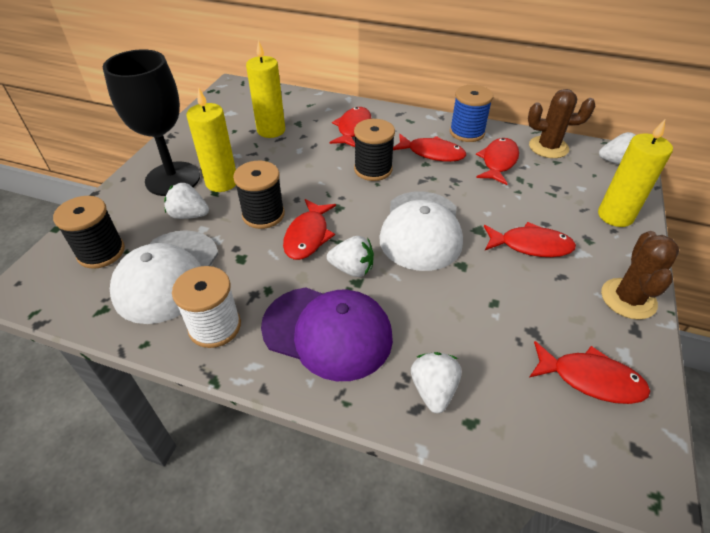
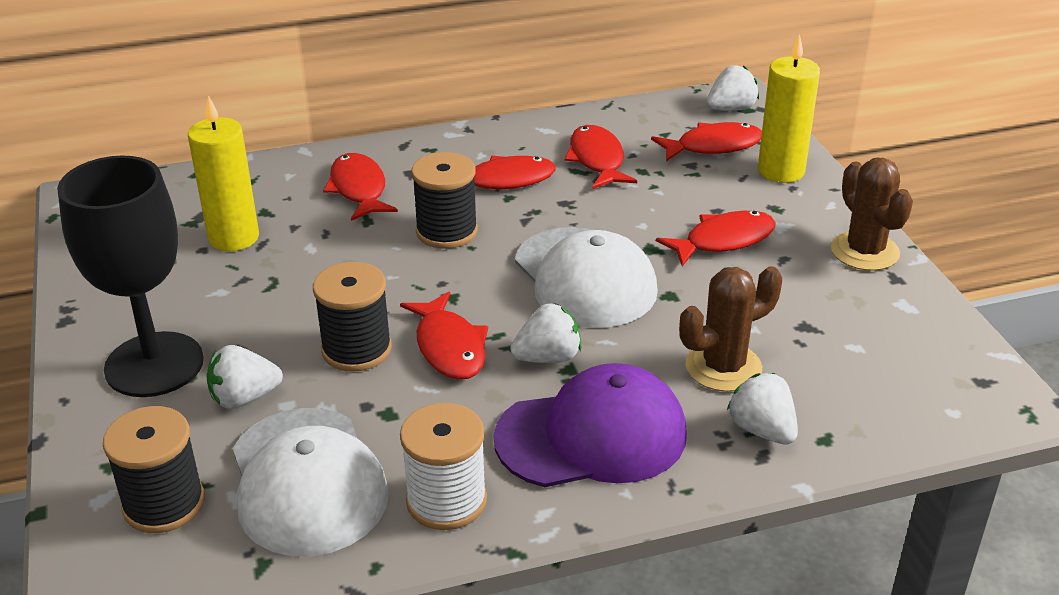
camera: 35 degrees left, 10 degrees down
yellow candle [187,88,236,192] -> none
blue spool [450,85,493,142] -> none
brown cactus [528,89,595,158] -> brown cactus moved to [679,266,782,392]
red fish [529,341,651,404] -> red fish moved to [651,122,762,161]

